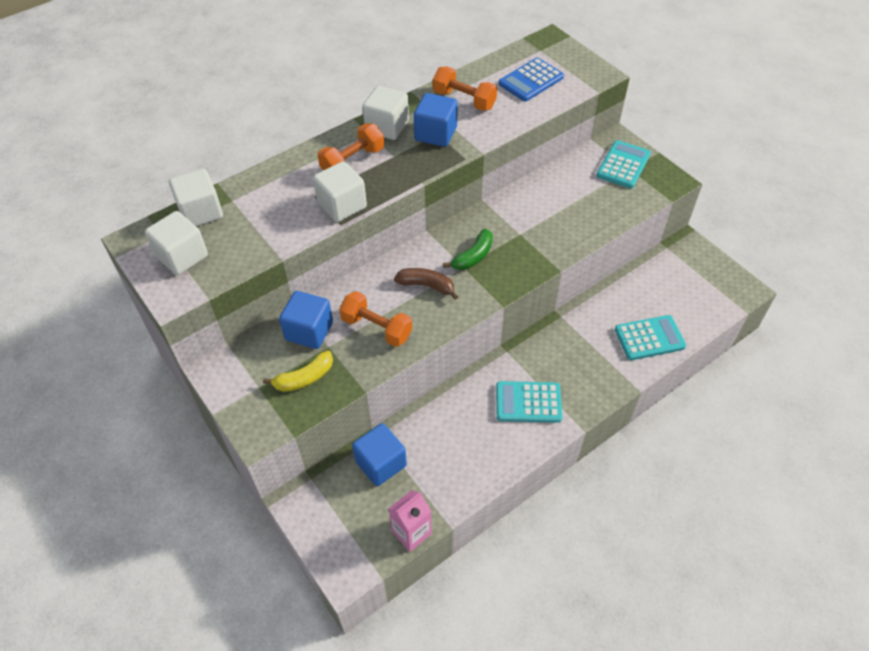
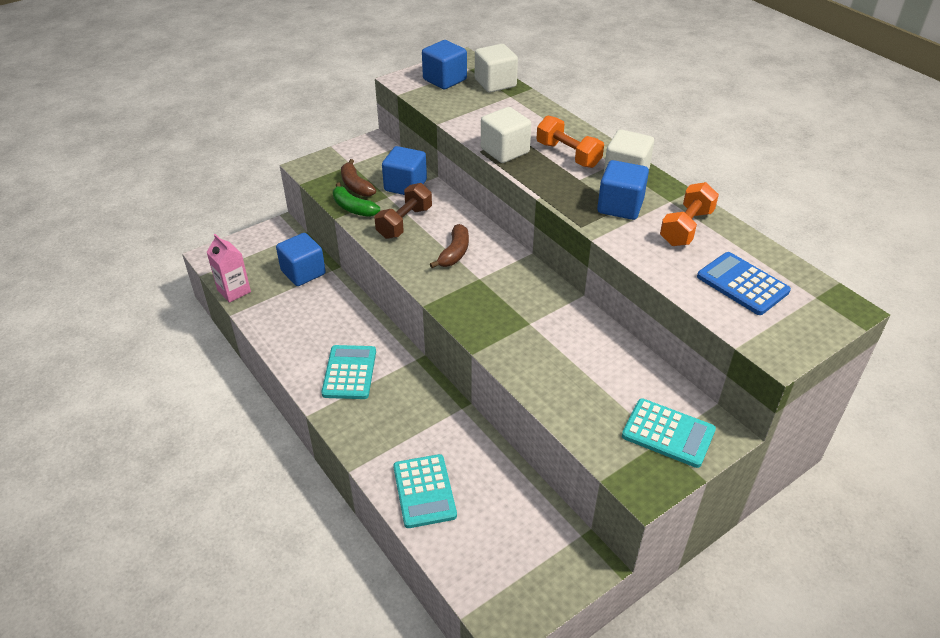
camera: 90 degrees right, 10 degrees down
white cube [145,211,208,275] -> blue cube [422,40,467,89]
yellow banana [263,351,333,392] -> brown banana [341,159,376,197]
orange dumbbell [339,291,412,347] -> brown dumbbell [375,183,432,239]
green banana [443,229,493,270] -> green banana moved to [333,182,380,217]

